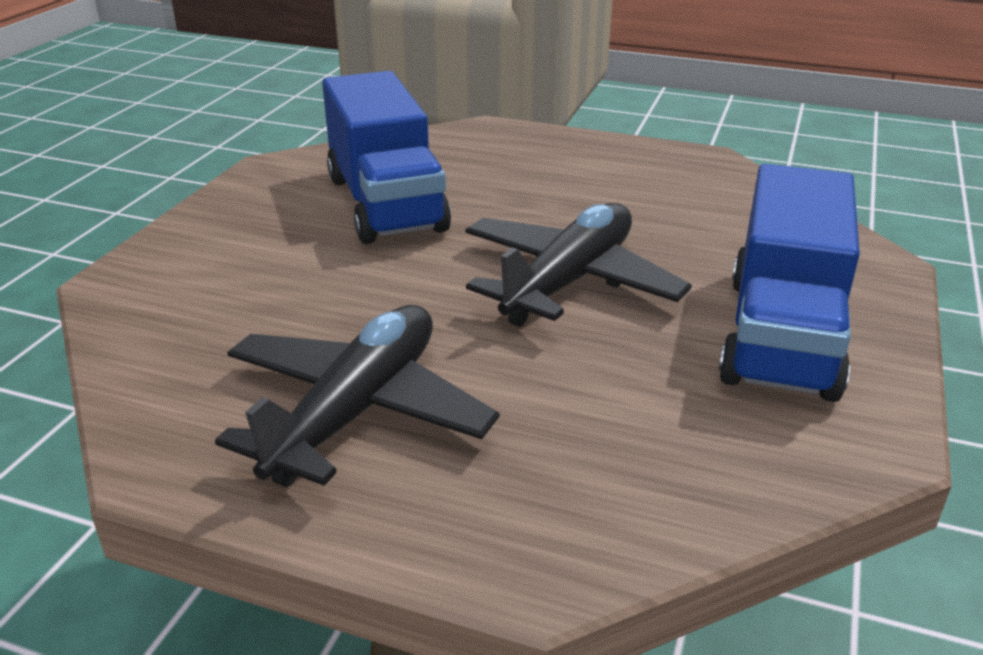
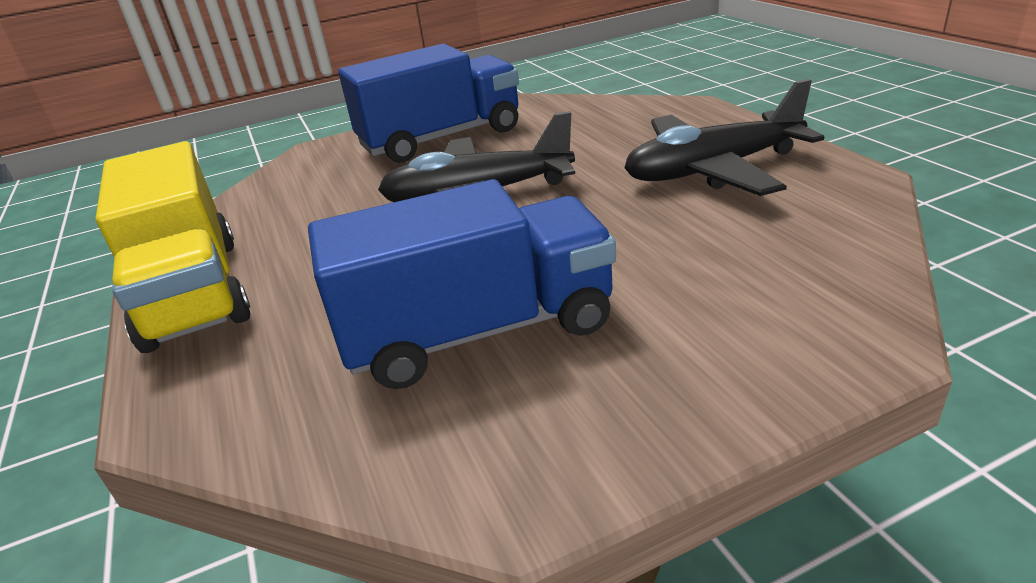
camera: 130 degrees left, 0 degrees up
blue truck [322,71,451,244] -> blue truck turned 45 degrees clockwise [308,179,616,389]
none -> yellow truck [96,141,250,353]

